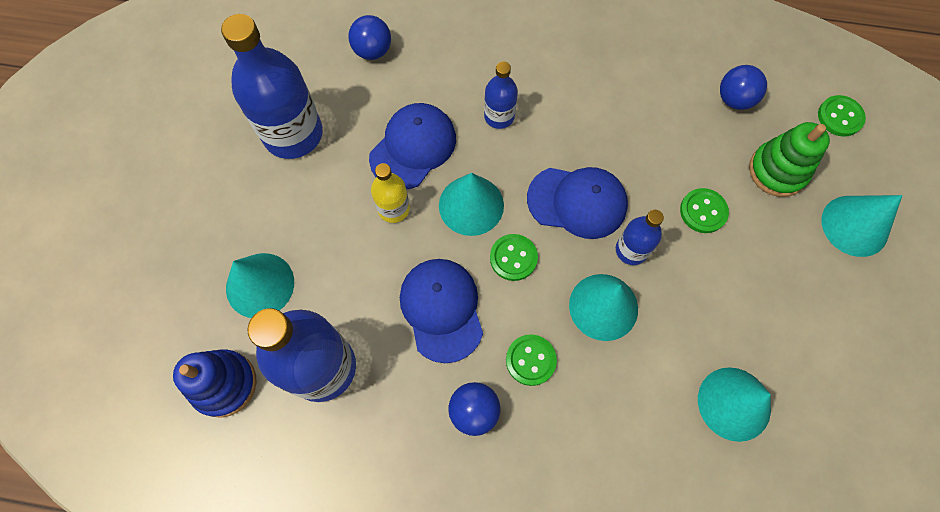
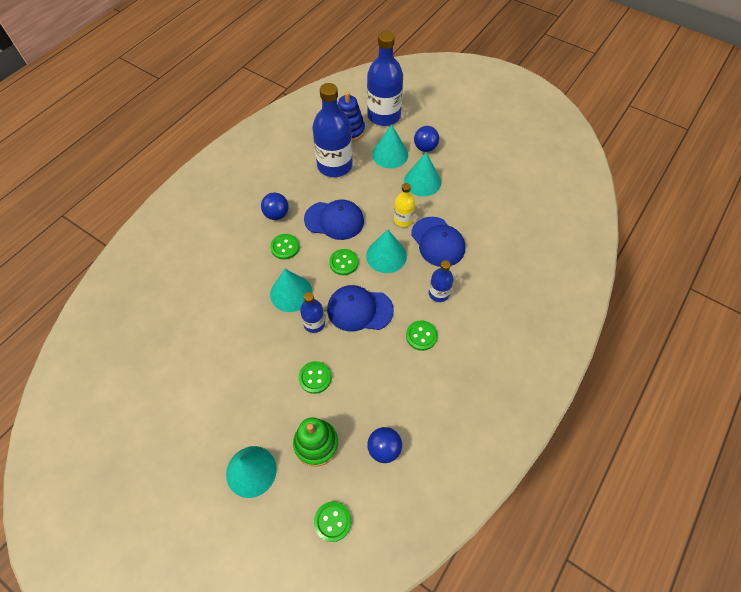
camera: 115 degrees right, 10 degrees down
blue bottle [221,14,323,159] -> blue bottle moved to [367,31,403,126]
blue ball [348,15,391,60] -> blue ball moved to [414,126,439,152]
blue cap [527,167,628,239] -> blue cap turned 60 degrees clockwise [327,285,394,332]
turquoise cone [698,367,771,442] -> turquoise cone moved to [404,152,441,196]
none -> green button [406,320,438,351]

